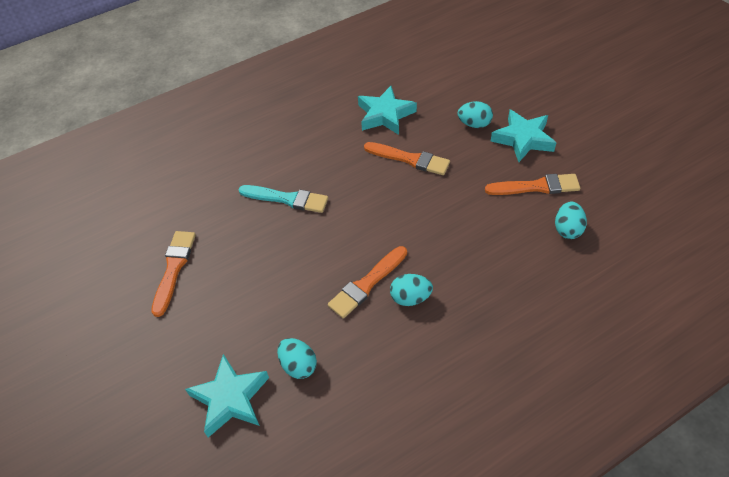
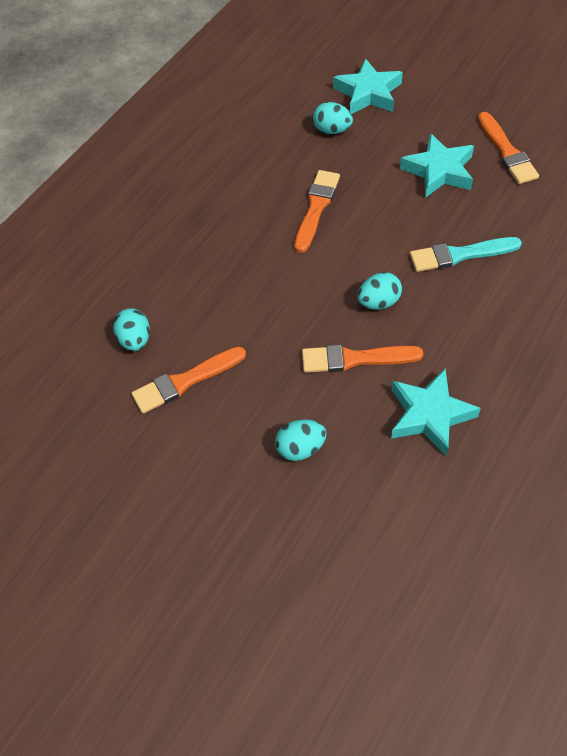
camera: 155 degrees right, 5 degrees up
turquoise egg [390,274,433,306] -> turquoise egg moved to [358,272,402,310]
turquoise star [491,110,556,162] -> turquoise star moved to [400,133,474,198]

